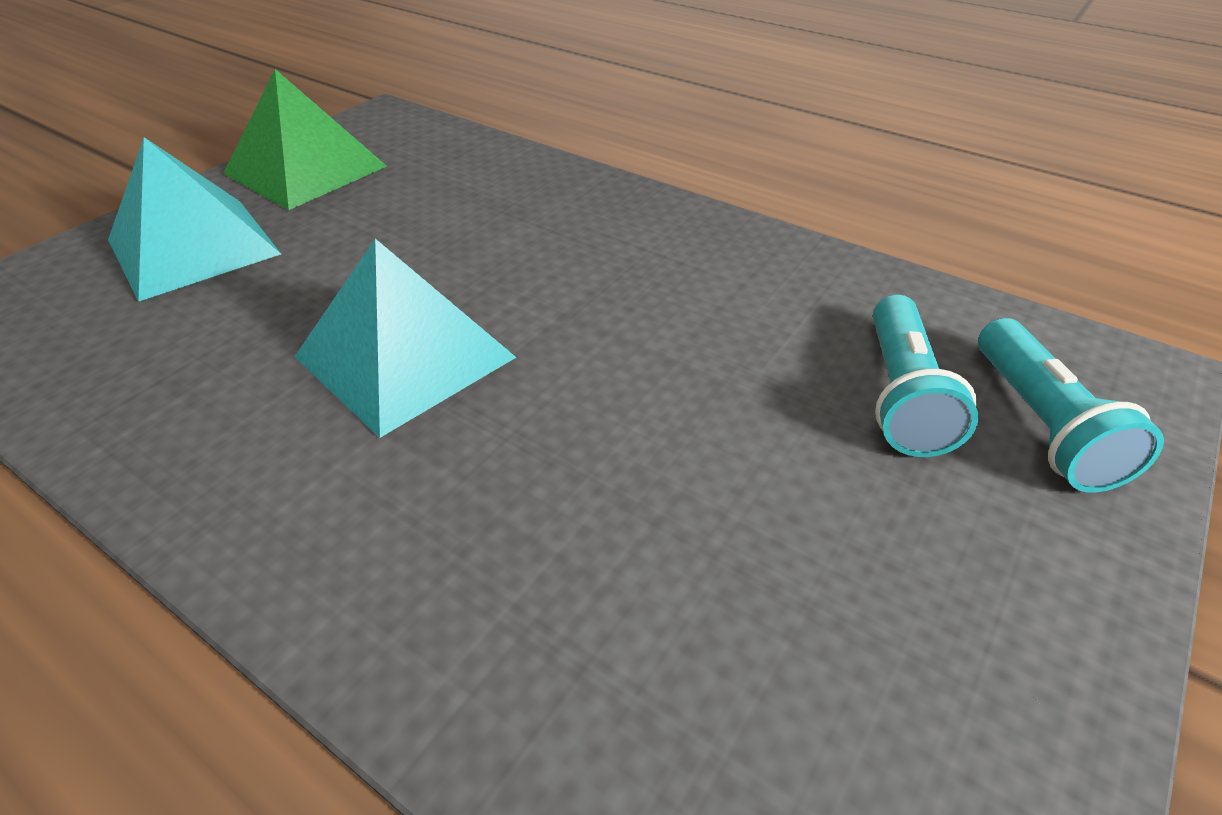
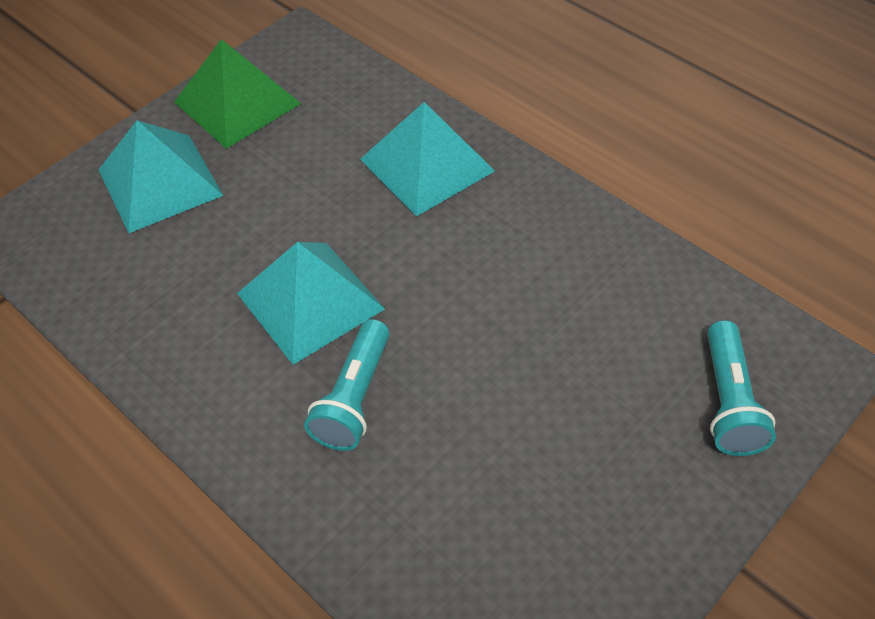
camera: 10 degrees right, 10 degrees up
turquoise flashlight [873,295,979,457] -> turquoise flashlight moved to [304,319,390,451]
none -> turquoise pyramid [360,102,495,216]

